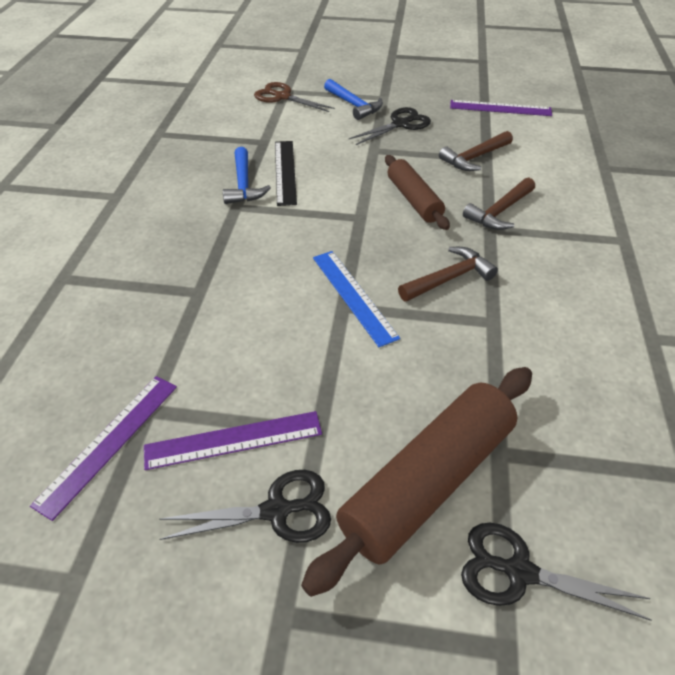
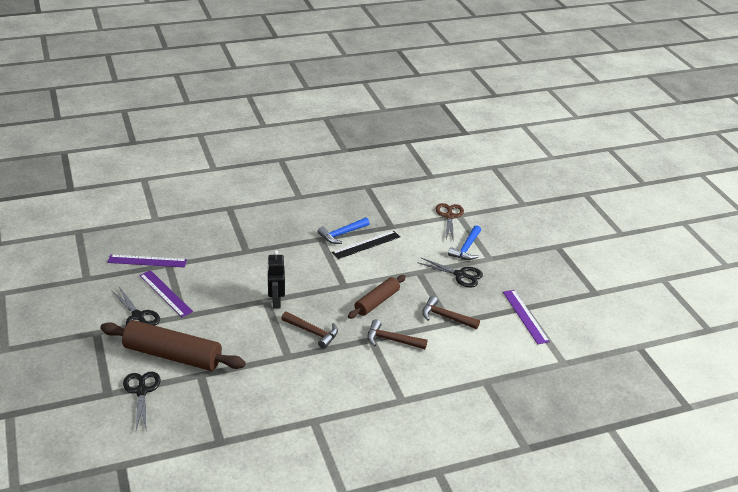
camera: 60 degrees right, 10 degrees down
blue ruler [313,251,400,347] -> black robot [267,250,285,309]

